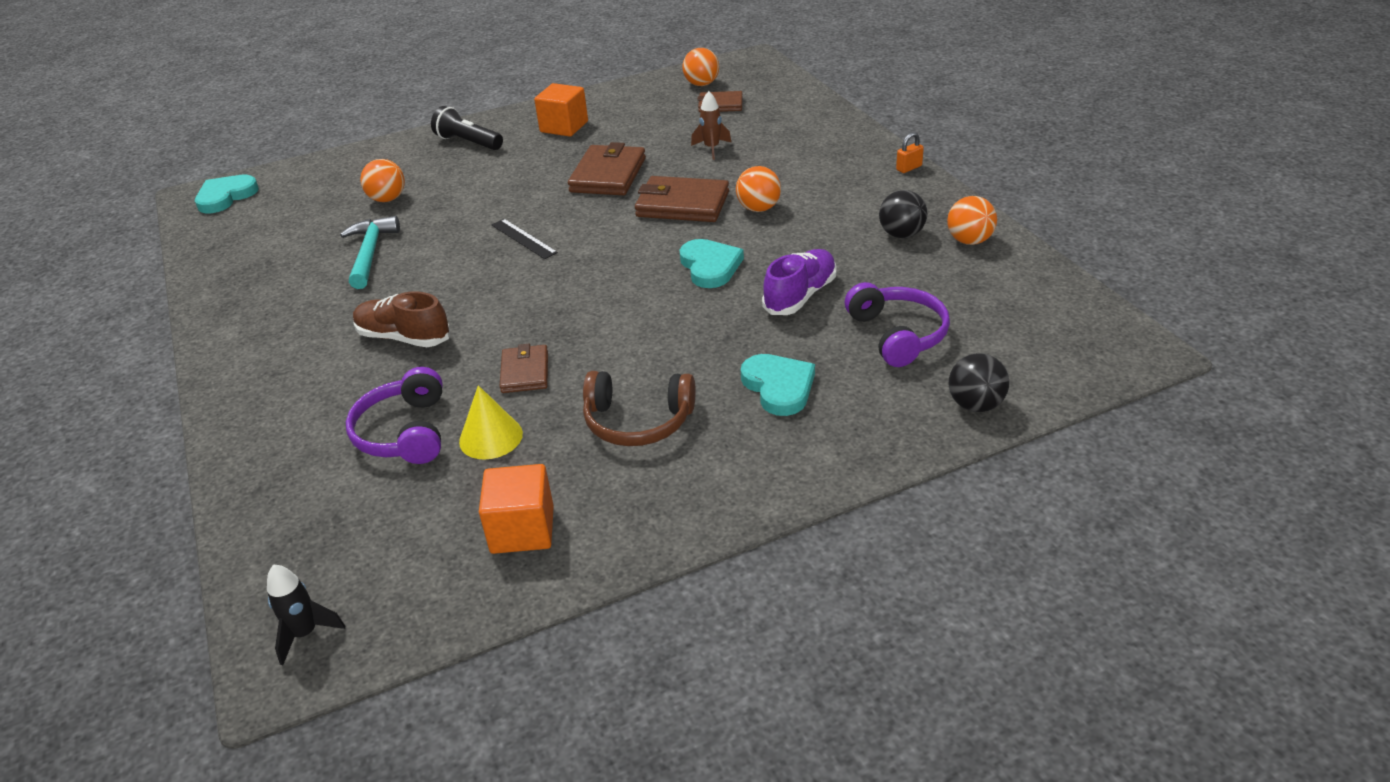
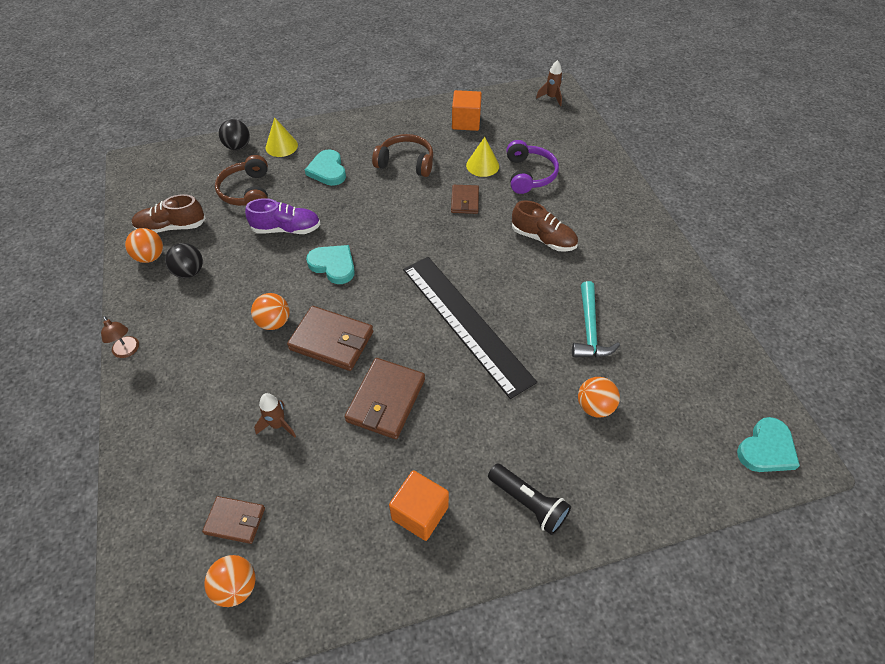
camera: 175 degrees left, 15 degrees up
black rocket [267,564,345,665] -> brown rocket [536,60,563,106]
black ruler [491,219,558,259] -> black ruler [403,257,537,399], size x2.50
turquoise heart [680,239,744,288] -> turquoise heart turned 135 degrees clockwise [306,245,355,284]
purple shoe [762,249,837,315] -> purple shoe turned 135 degrees counterclockwise [245,198,321,234]
purple headphones [845,282,950,367] -> brown headphones [215,155,268,206]
orange padlock [896,132,924,173] -> brown lamp [101,316,139,358]
none -> brown shoe [132,194,206,233]
none -> yellow cone [265,117,298,157]

